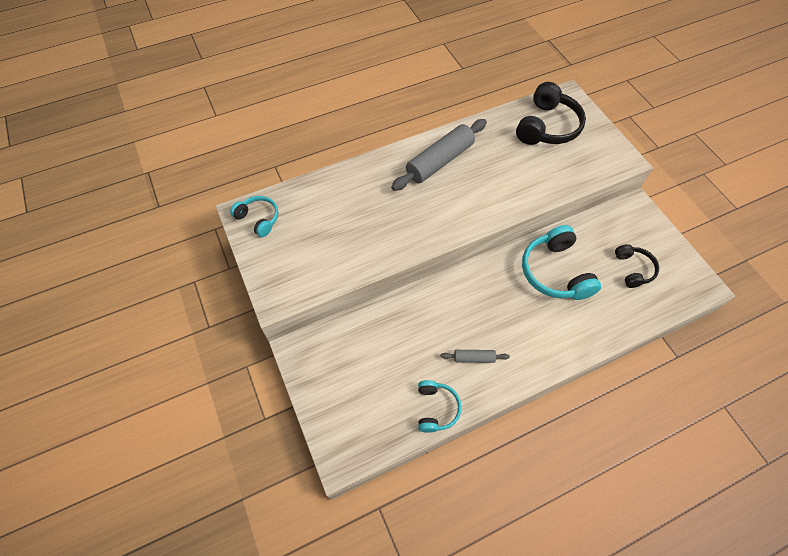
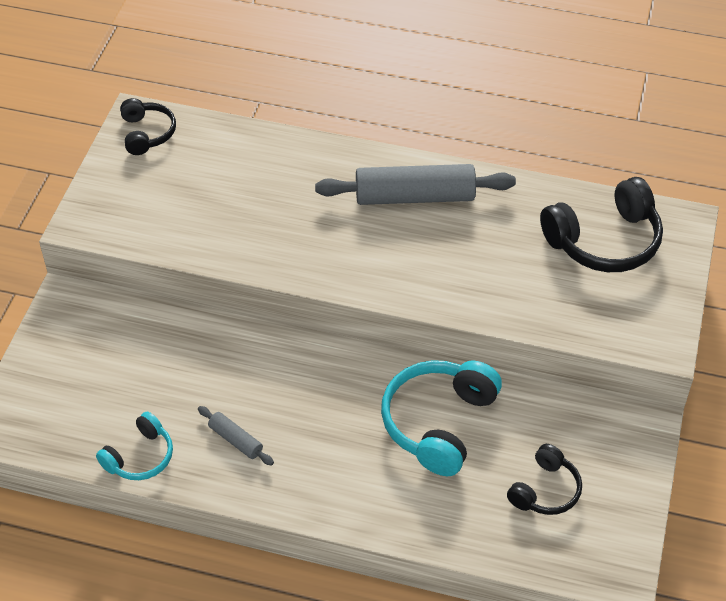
camera: 40 degrees right, 10 degrees down
turquoise headphones [230,196,278,237] -> black headphones [120,98,176,155]

